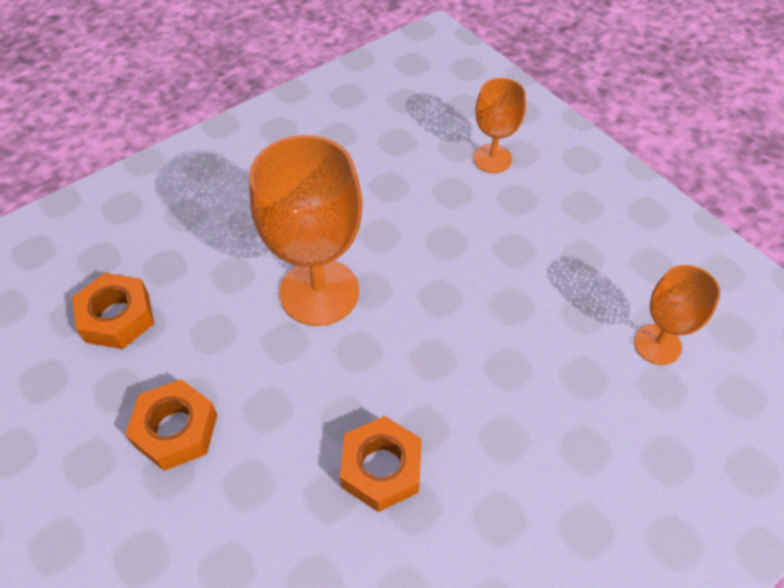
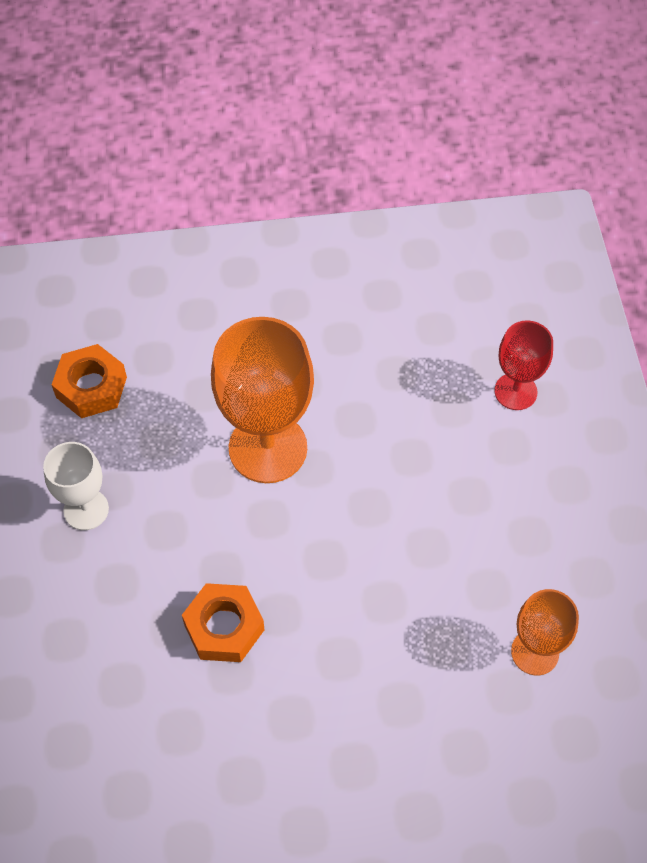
camera: 30 degrees right, 5 degrees up
orange nut [125,379,218,471] -> white goblet [43,442,109,530]
orange goblet [473,78,526,173] -> red goblet [494,320,553,410]

